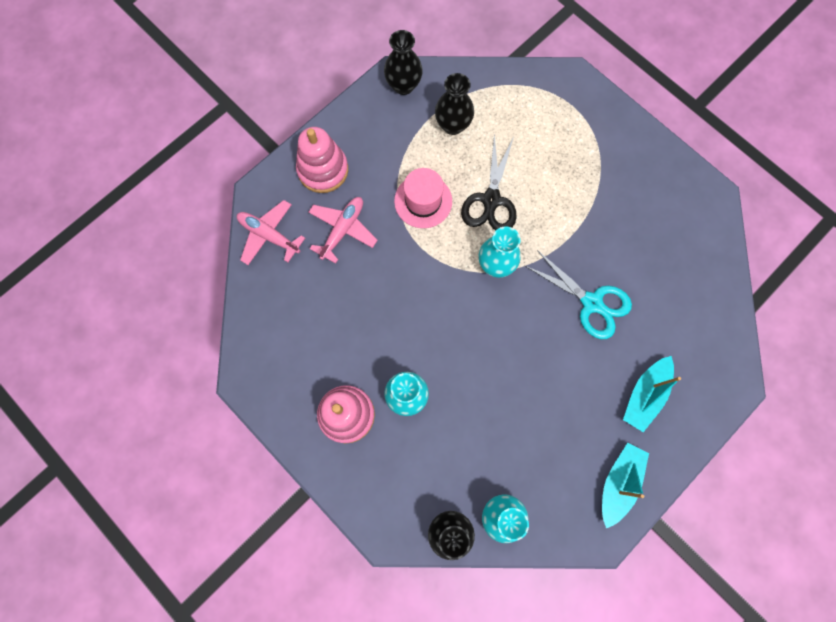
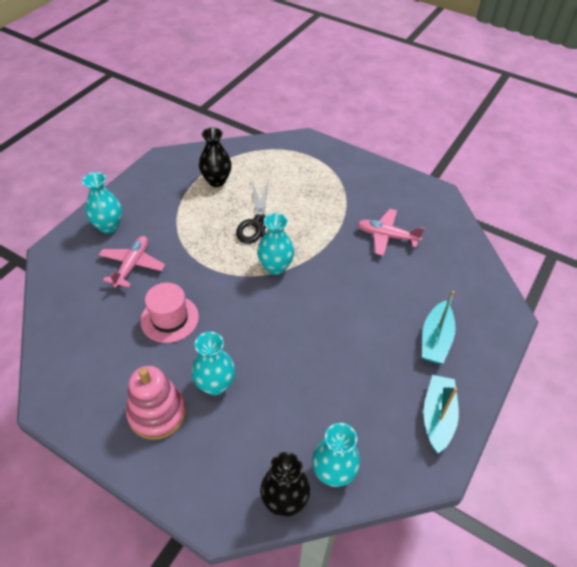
camera: 15 degrees left, 25 degrees down
pink plane [237,200,305,265] -> pink plane moved to [357,209,425,256]
pink stacking toy [296,127,348,193] -> turquoise vase [82,172,122,234]
black vase [384,30,423,95] -> none
pink hat [394,168,452,228] -> pink hat moved to [140,283,199,343]
turquoise scissors [525,250,632,339] -> none

